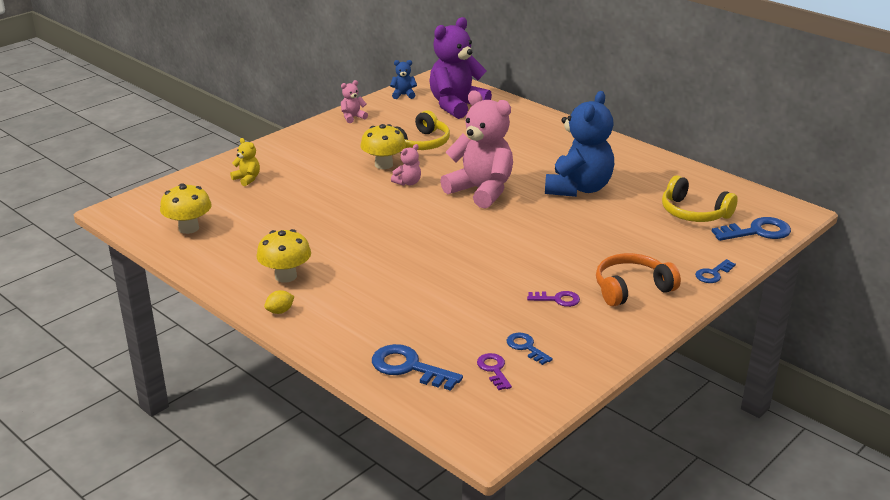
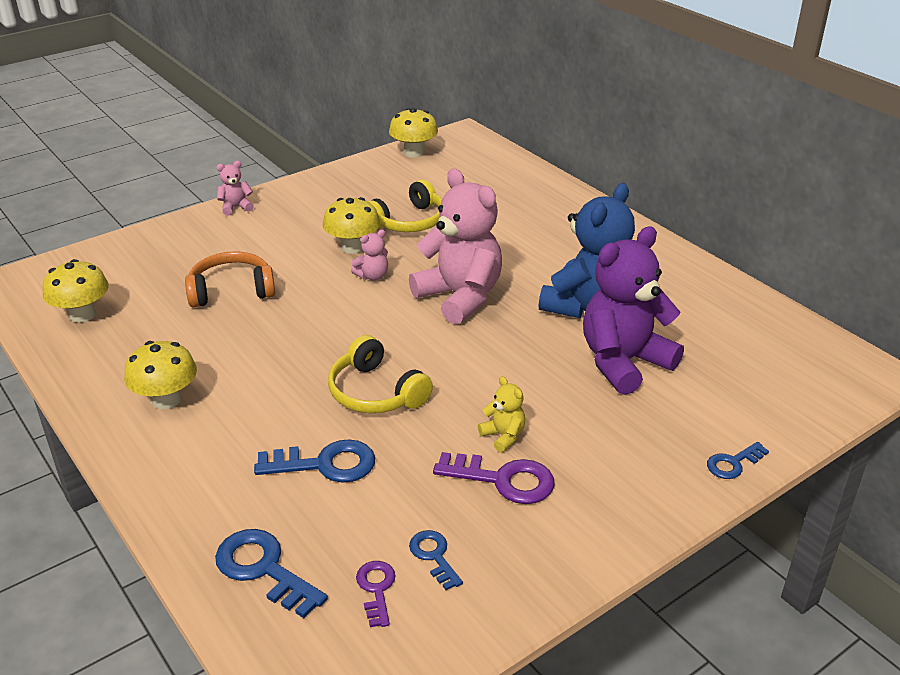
camera: 10 degrees right, 5 degrees up
yellow teddy bear [230,138,260,186] -> yellow teddy bear moved to [478,376,525,452]
yellow lemon [264,290,294,314] -> none
pink teddy bear [341,80,368,123] -> pink teddy bear moved to [217,161,254,216]
blue teddy bear [390,60,417,99] -> yellow mushroom [389,108,438,157]
purple teddy bear [429,17,492,119] -> purple teddy bear moved to [583,227,684,395]
purple key [527,291,580,307] -> purple key [433,452,555,504], size x1.68
orange headphones [596,253,681,307] -> orange headphones moved to [185,251,275,308]
yellow headphones [662,175,738,222] -> yellow headphones moved to [328,335,433,413]
blue key [712,217,791,241] -> blue key moved to [254,439,375,483]

